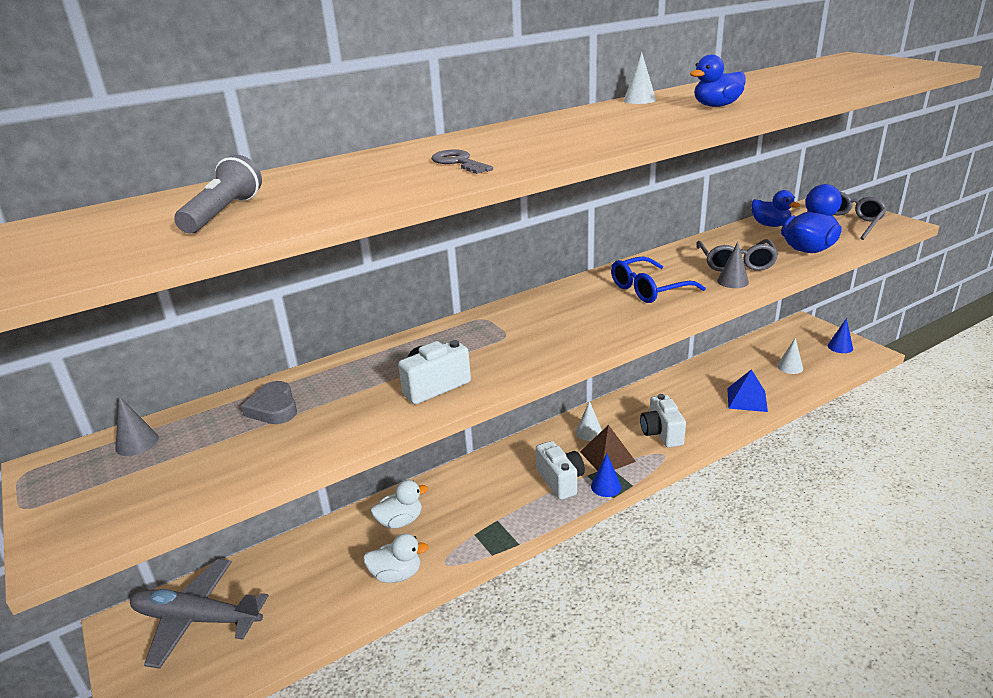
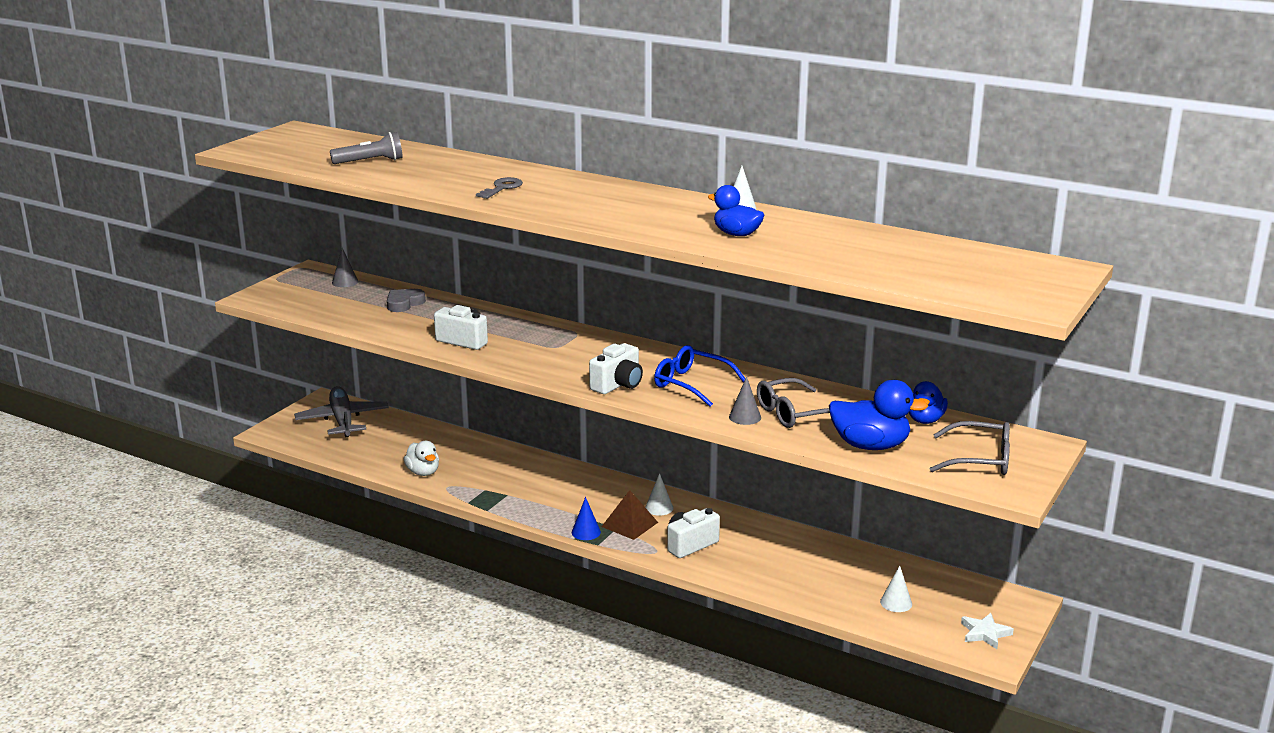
camera: 60 degrees right, 5 degrees down
white duck [371,480,428,529] -> none
white camera [536,441,585,500] -> white camera moved to [589,343,643,394]
blue pyramid [727,369,768,412] -> none
blue cone [827,318,853,353] -> white star [961,613,1014,649]

